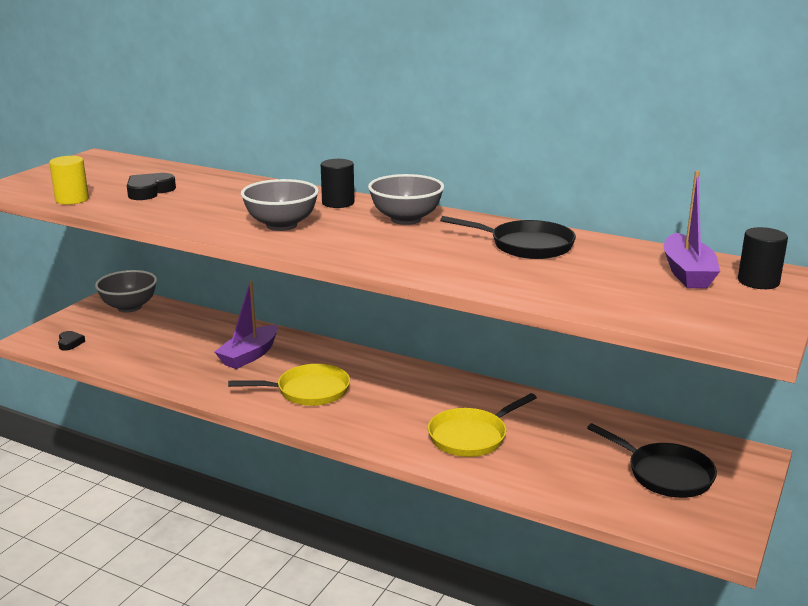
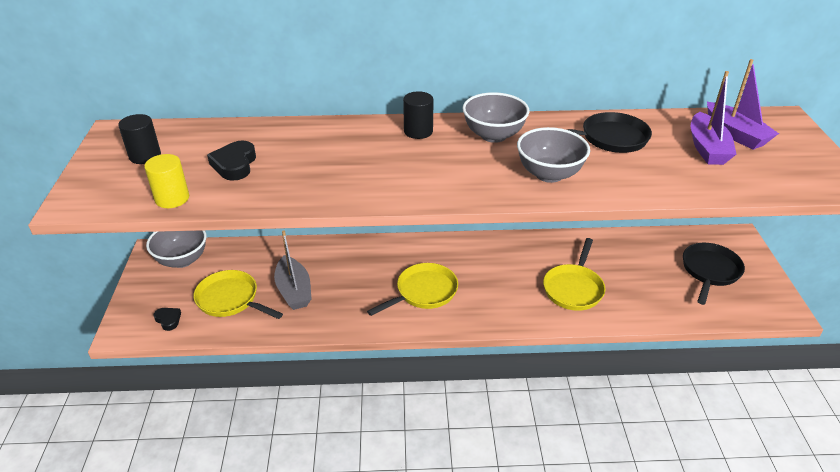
camera: 30 degrees left, 15 degrees up
purple boat [215,281,278,369] -> purple boat moved to [691,71,737,165]
grey bowl [241,179,319,231] -> grey bowl moved to [517,127,590,183]
black pan [587,423,717,498] -> black pan turned 75 degrees counterclockwise [683,243,745,305]
black cylinder [738,227,788,289] -> black cylinder moved to [118,114,161,164]
none -> yellow pan [193,270,283,319]
none -> grey boat [274,230,312,310]

